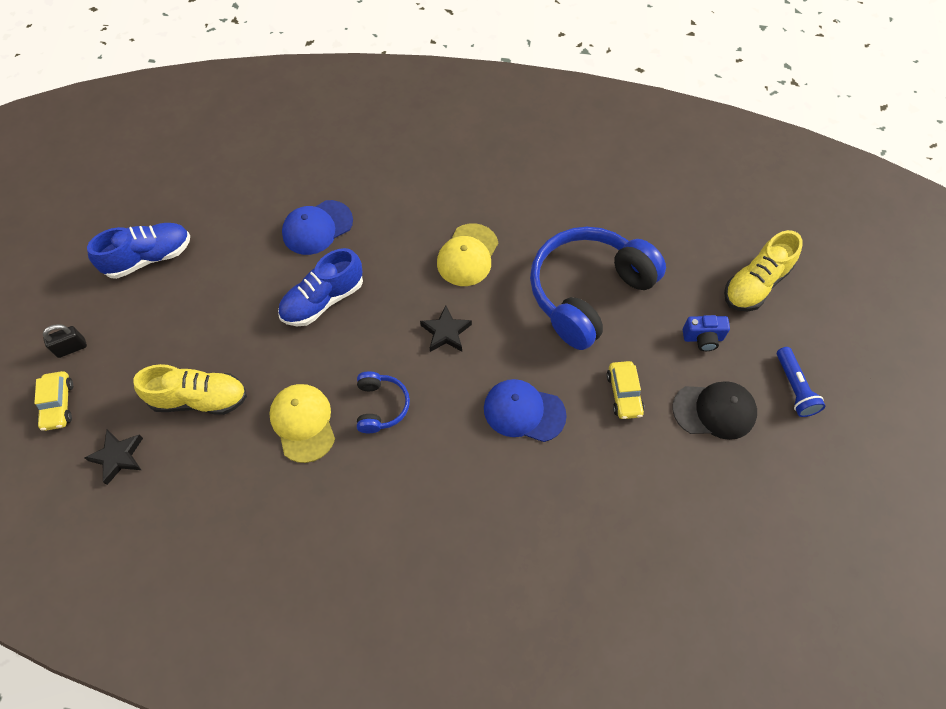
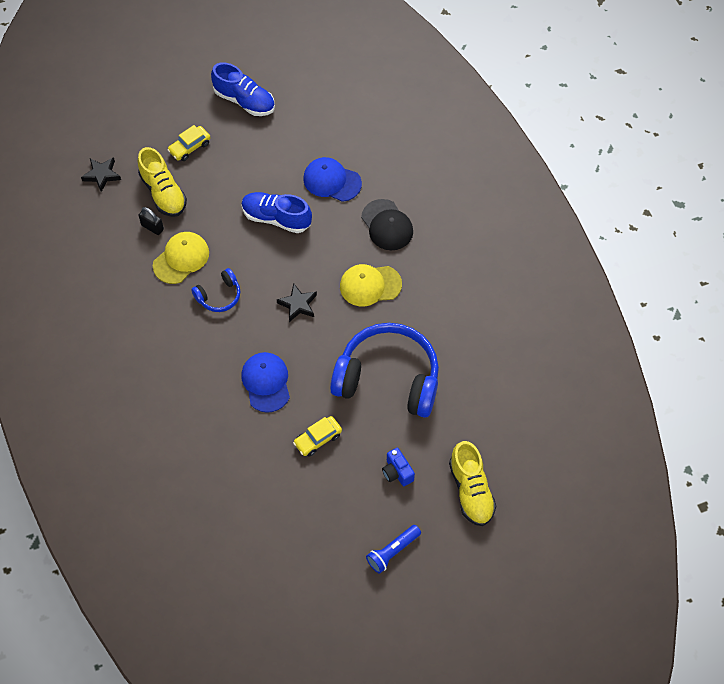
camera: 60 degrees right, 0 degrees up
yellow car [34,371,73,431] -> yellow car moved to [167,125,211,161]
black padlock [43,324,87,358] -> black padlock moved to [138,207,164,235]
black cap [672,381,757,440] -> black cap moved to [361,199,413,250]
yellow shoe [724,230,803,311] -> yellow shoe turned 120 degrees counterclockwise [449,441,497,526]

